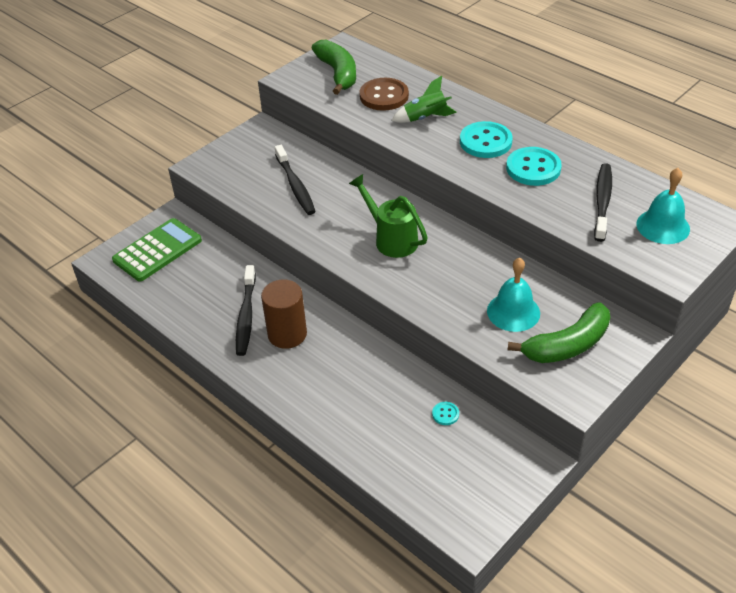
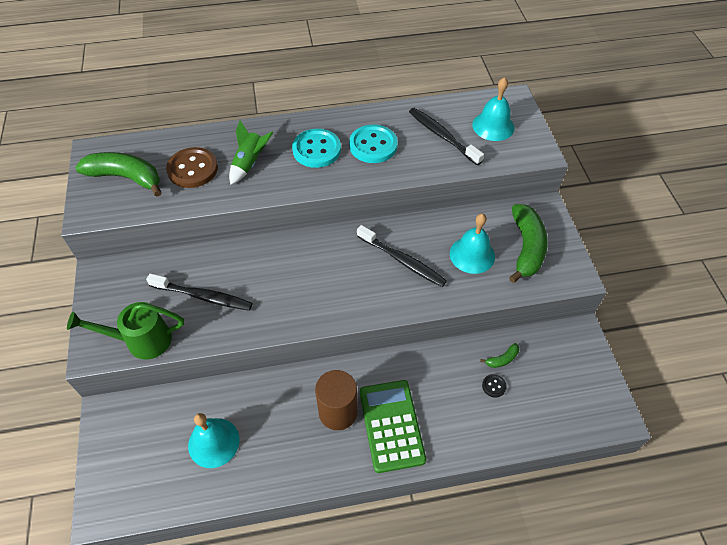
camera: 55 degrees left, 10 degrees up
green calculator [112,218,202,282] -> green calculator moved to [360,380,426,473]
black toothbrush [236,265,256,356] -> black toothbrush moved to [357,225,447,287]
green watering can [349,174,428,258] -> green watering can moved to [67,302,184,359]
turquoise button [432,402,459,425] -> green banana [480,343,519,368]
none -> turquoise bell [188,413,240,468]
none -> black button [482,374,507,398]

